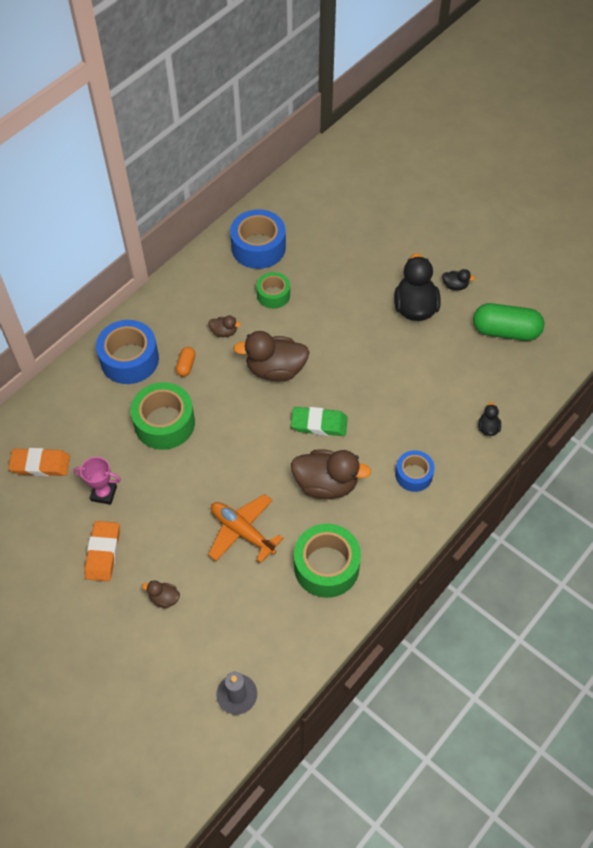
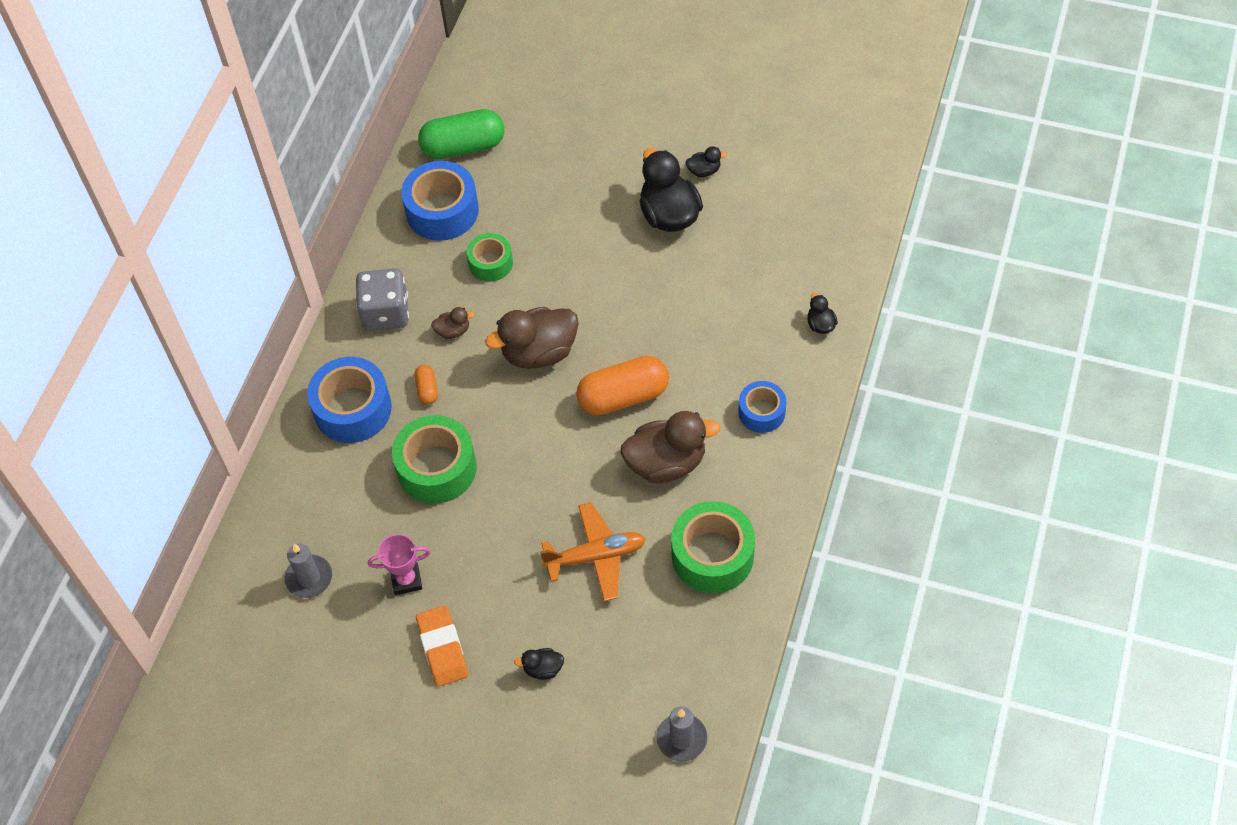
camera: 20 degrees left, 0 degrees up
orange eraser [8,448,70,476] -> grey candle [285,543,332,598]
brown duck [142,581,180,608] -> black duck [514,648,564,680]
orange plane [208,494,283,563] -> orange plane turned 150 degrees clockwise [540,502,646,601]
green eraser [291,407,348,436] -> orange capsule [576,356,669,415]
green capsule [473,303,544,341] -> green capsule moved to [418,109,504,159]
none -> grey dice [356,268,409,331]

